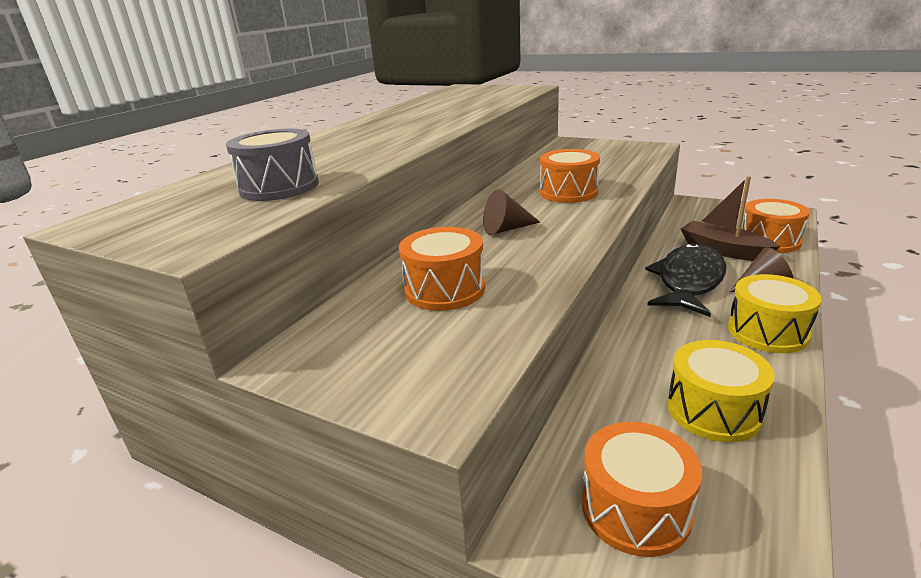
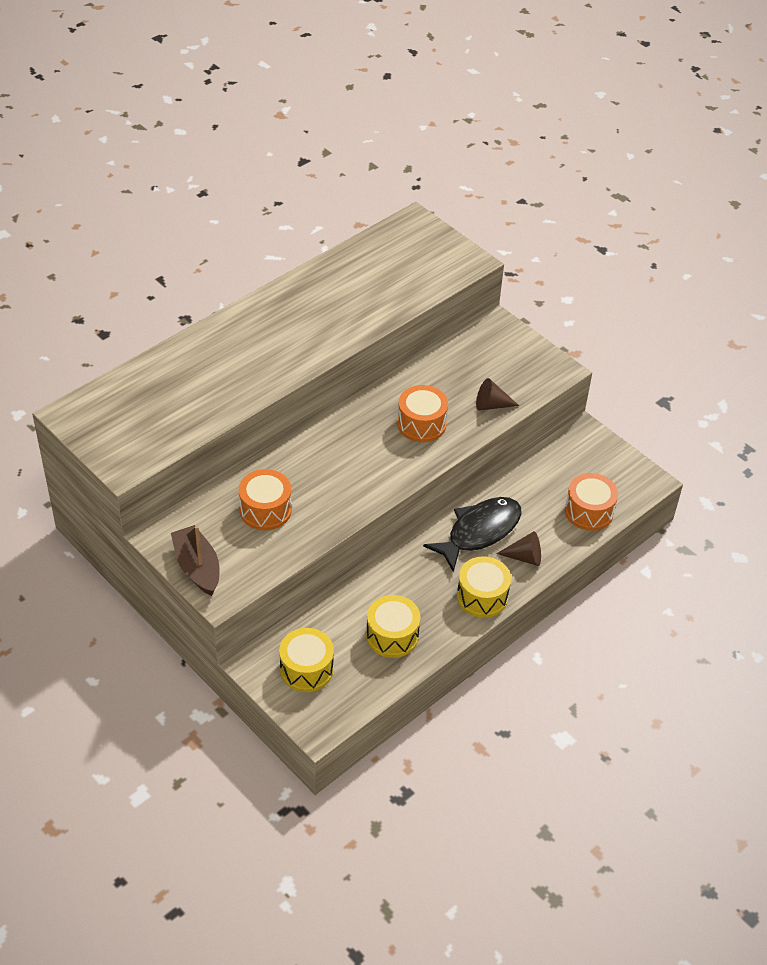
camera: 15 degrees right, 20 degrees up
grey drum [226,129,319,201] -> none
brown cone [483,189,540,235] -> brown cone moved to [476,378,519,411]
orange drum [582,422,702,557] -> yellow drum [279,628,334,692]
brown boat [681,176,780,261] -> brown boat moved to [171,525,219,596]

